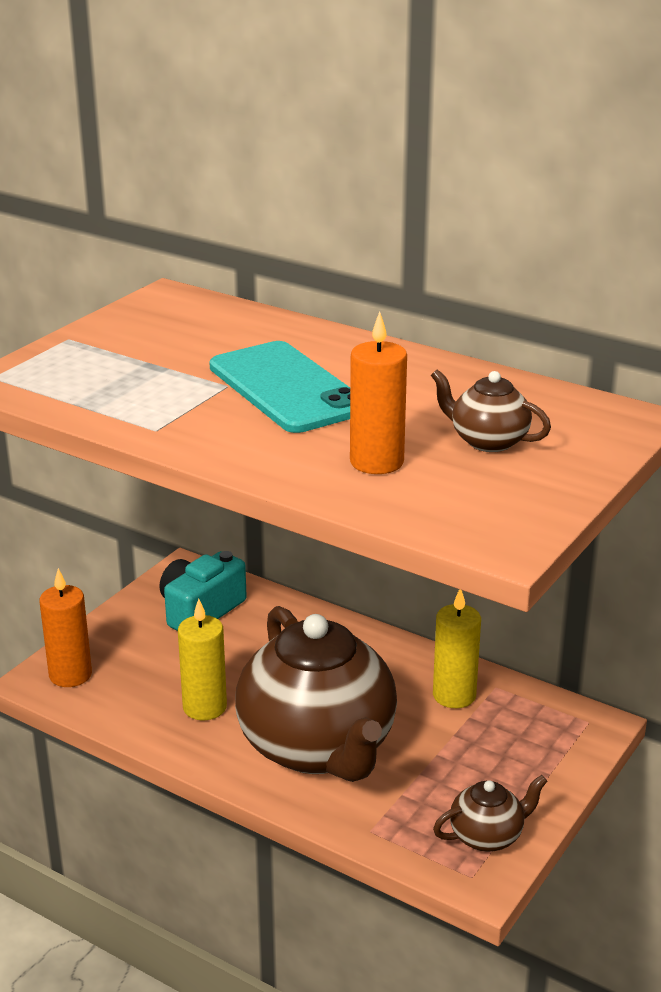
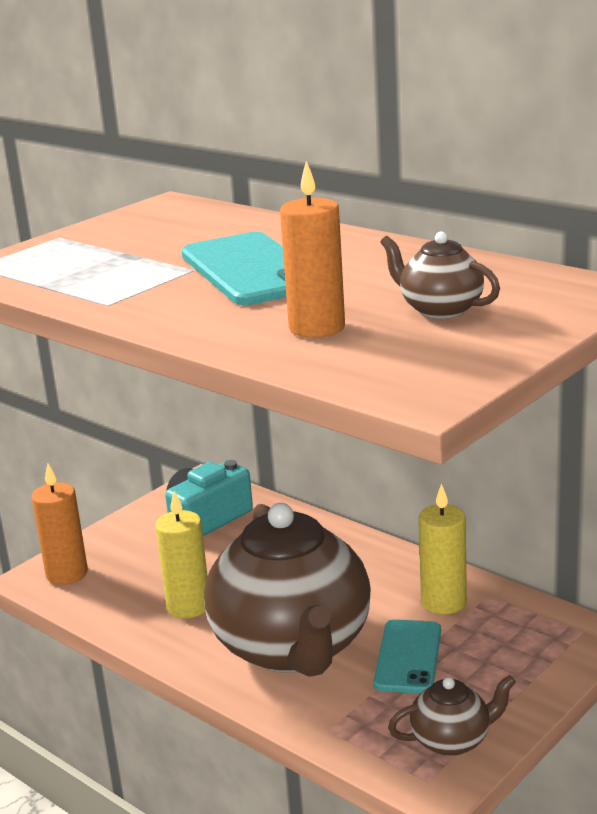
camera: 10 degrees right, 5 degrees down
none -> turquoise phone [374,619,441,694]

